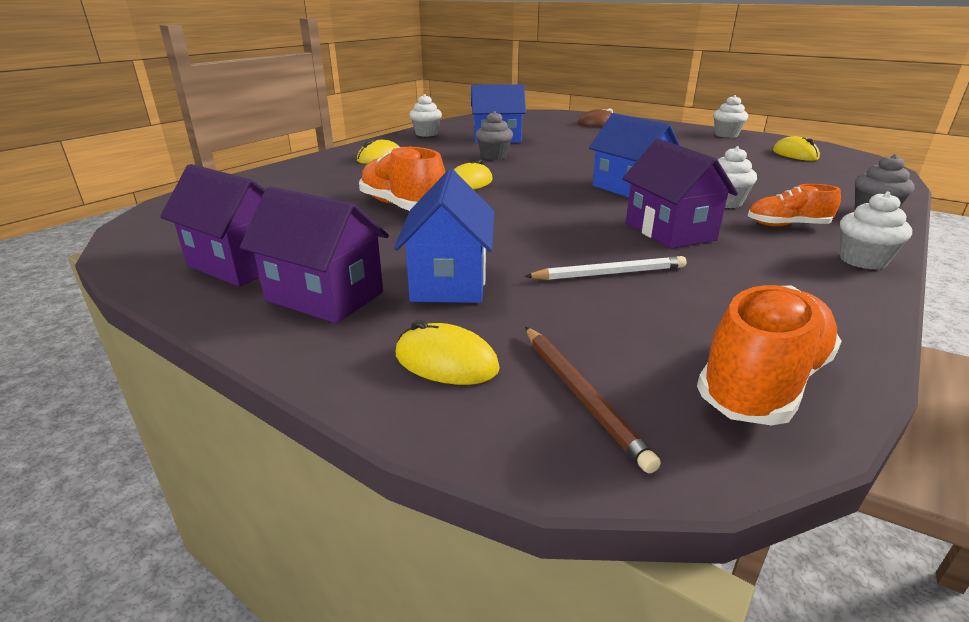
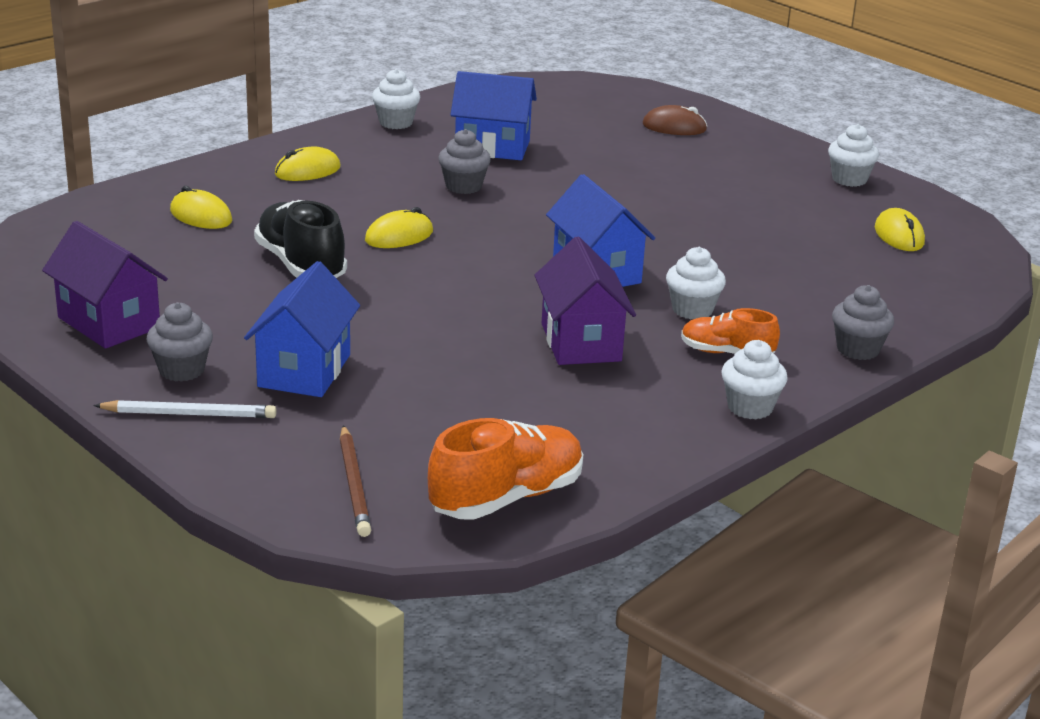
camera: 10 degrees right, 0 degrees up
purple house [240,186,389,323] -> grey cupcake [147,302,213,382]
orange shoe [359,146,446,211] -> black shoe [254,200,347,278]
yellow mouse [396,320,500,385] -> yellow mouse moved to [170,186,232,229]
white pencil [524,256,687,280] -> white pencil moved to [93,400,276,418]

